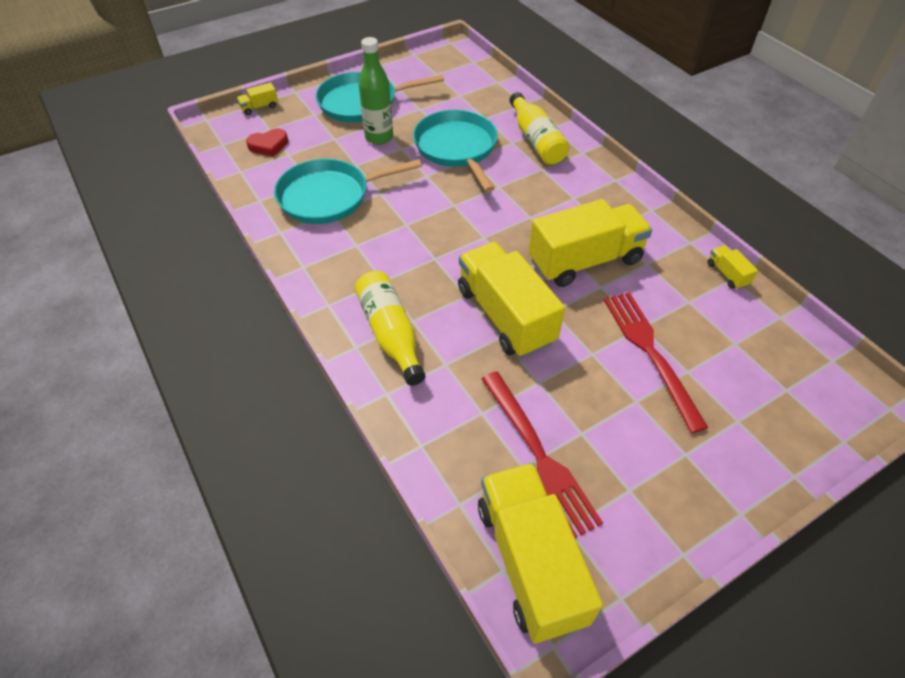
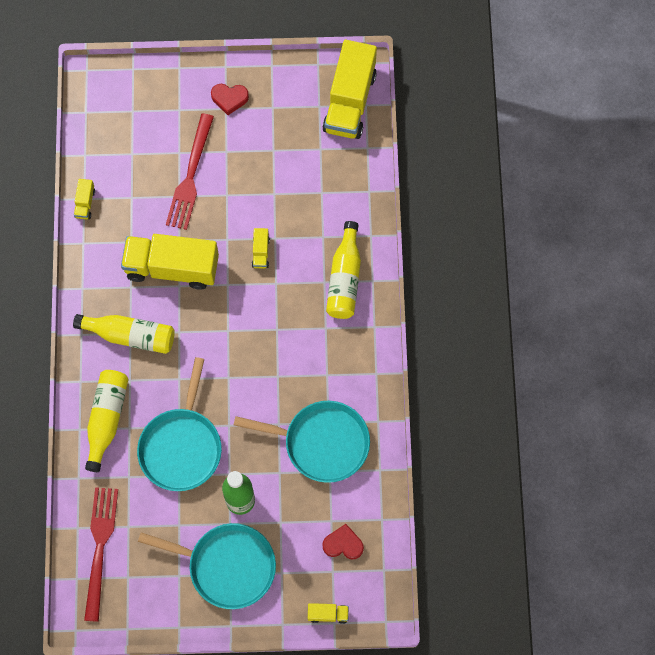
camera: 150 degrees left, 20 degrees up
yellow truck [458,242,565,358] -> yellow truck [252,228,270,269], size x0.41
red fork [482,371,603,538] -> red fork moved to [84,487,118,622]
none -> yellow bottle [73,314,175,354]
none -> red heart [211,84,249,115]

